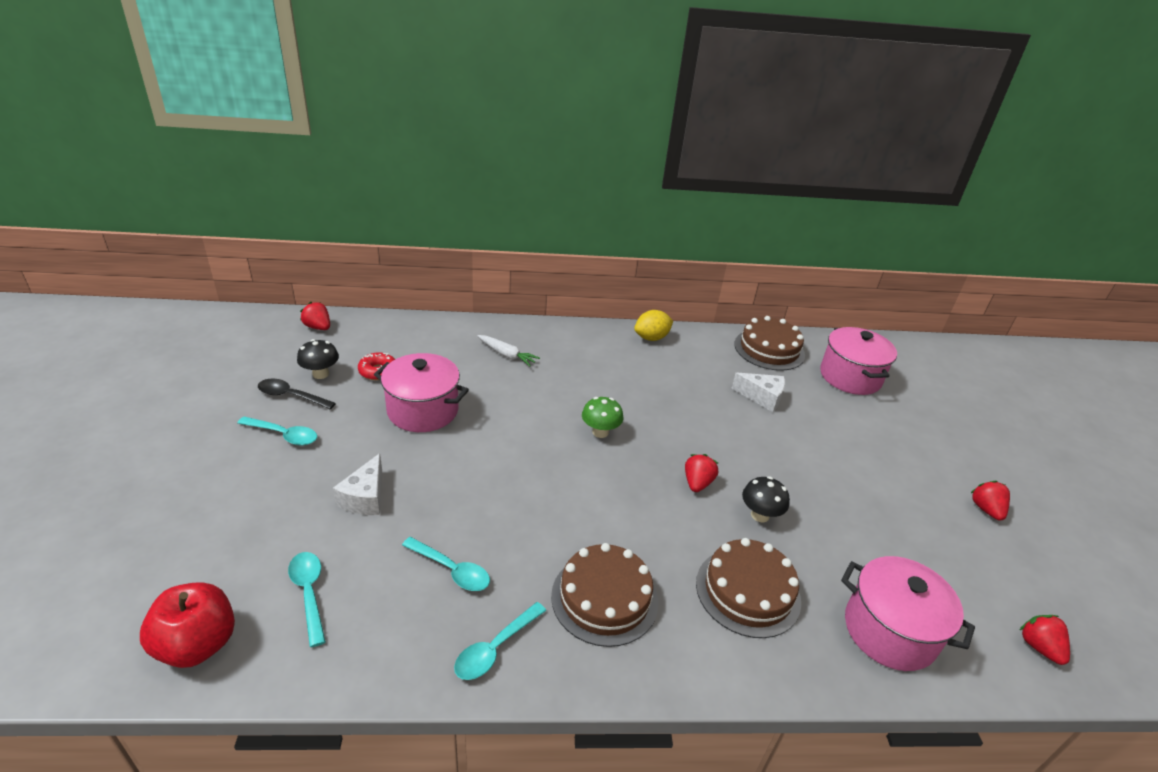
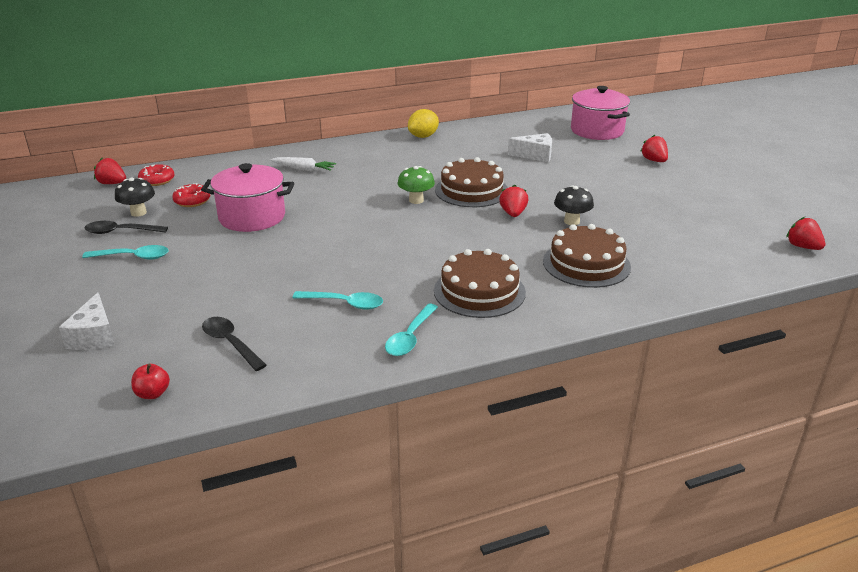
camera: 15 degrees left, 5 degrees down
red apple [140,582,235,668] -> red apple [131,364,170,399], size x0.49
turquoise spoon [288,552,326,647] -> black spoon [202,317,267,371]
white cheese [333,453,382,515] -> white cheese moved to [59,292,115,350]
brown cake [734,316,805,371] -> brown cake moved to [435,157,508,207]
pink pot [841,556,975,671] -> none
red strawberry [971,481,1010,521] -> red strawberry moved to [640,135,668,162]
none -> red donut [138,164,175,186]

